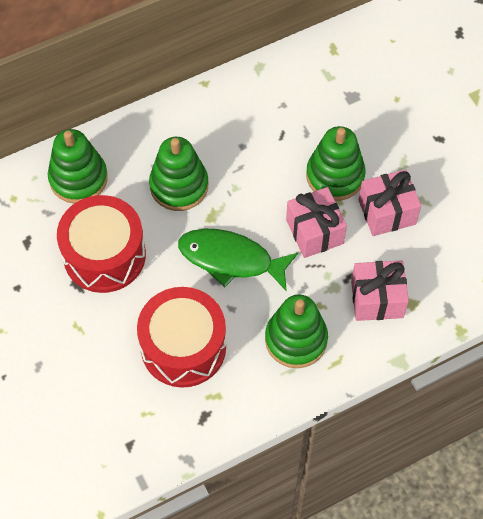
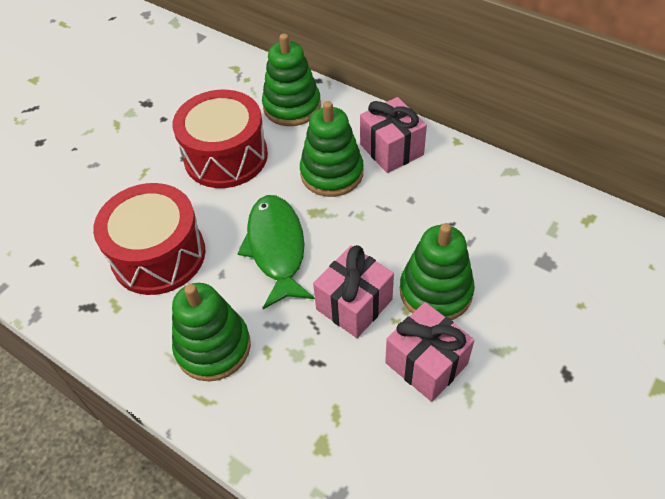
camera: 65 degrees right, 10 degrees down
pink gift [351,260,409,321] -> pink gift moved to [360,97,427,173]

